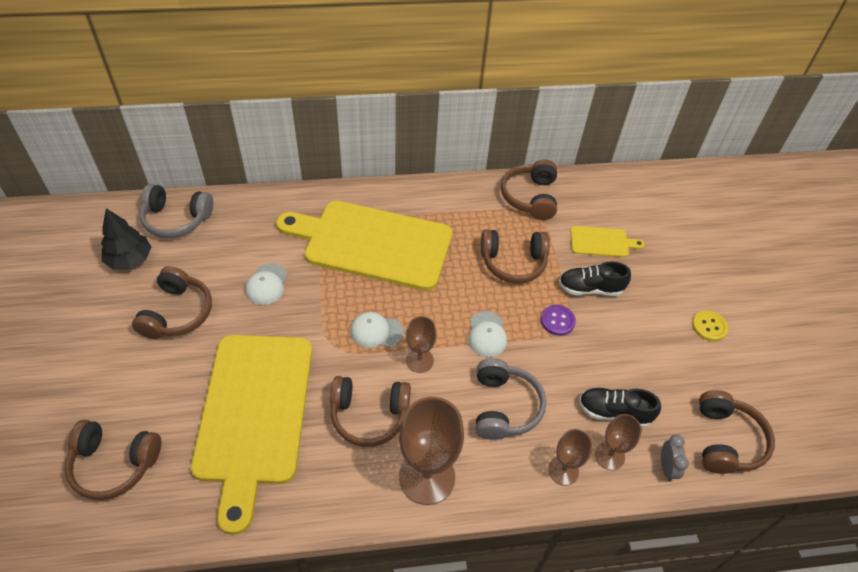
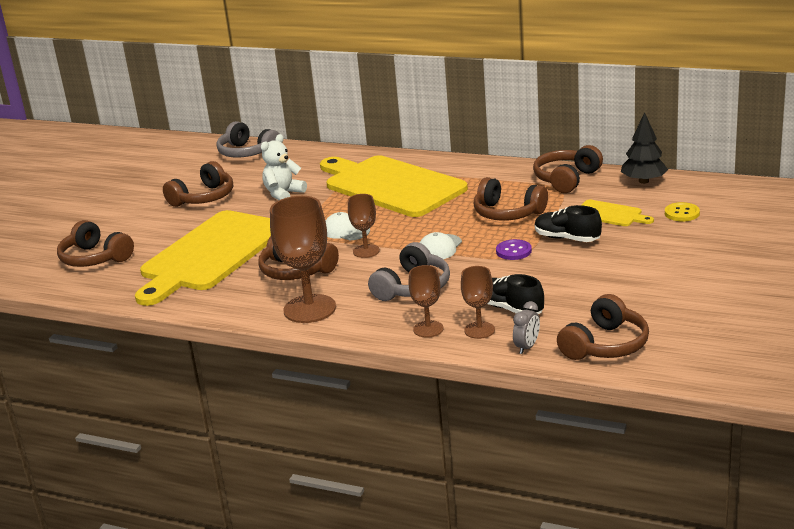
camera: 35 degrees right, 25 degrees down
black tree [101,208,151,270] -> black tree moved to [621,112,668,184]
white cap [245,263,288,305] -> white teddy bear [261,134,307,200]
yellow button [692,311,728,342] -> yellow button moved to [665,202,700,221]

